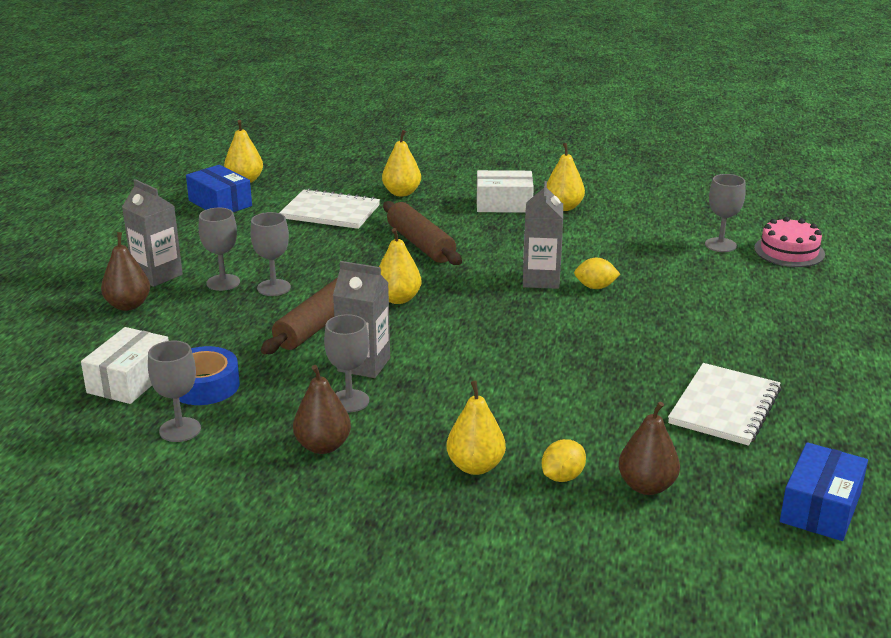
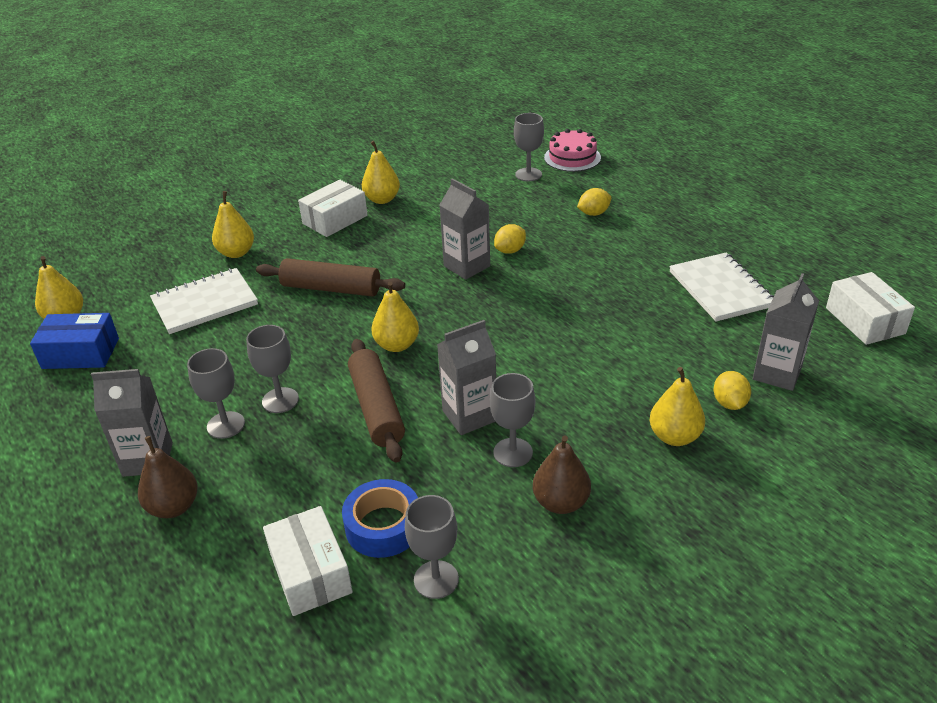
camera: 45 degrees left, 10 degrees up
brown pear [618,401,680,495] -> grey carton [753,273,819,391]
blue box [780,442,868,541] -> white box [826,272,915,345]
none -> yellow lemon [577,188,611,216]

